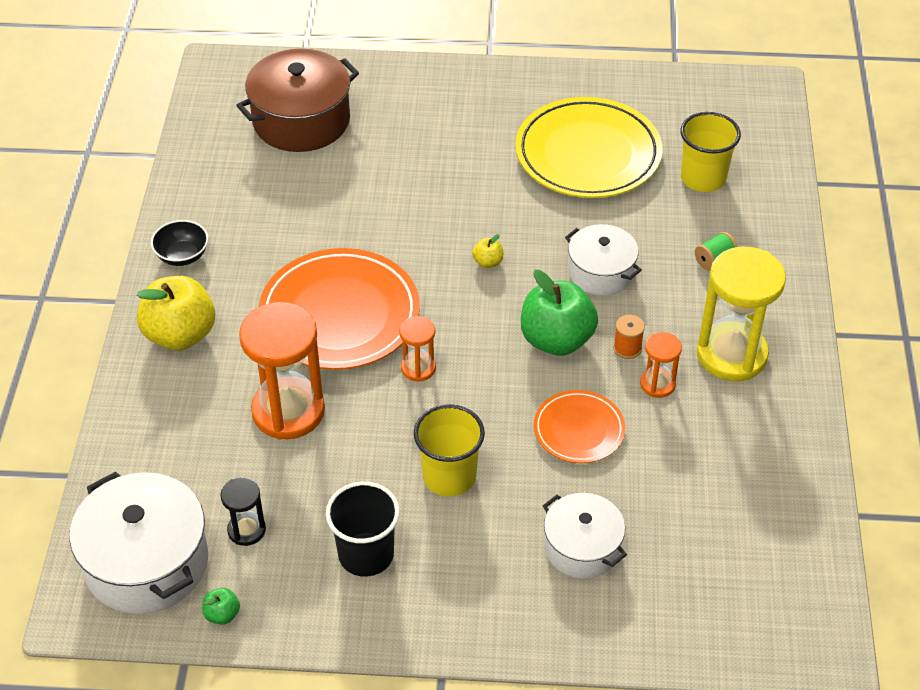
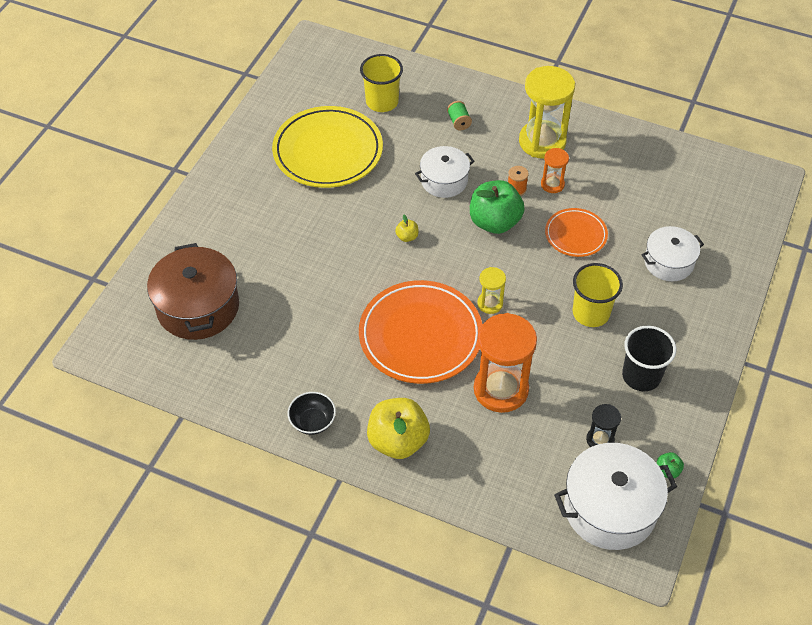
camera: 70 degrees left, 5 degrees up
orange hourglass [399,316,436,382] -> yellow hourglass [477,267,506,314]

